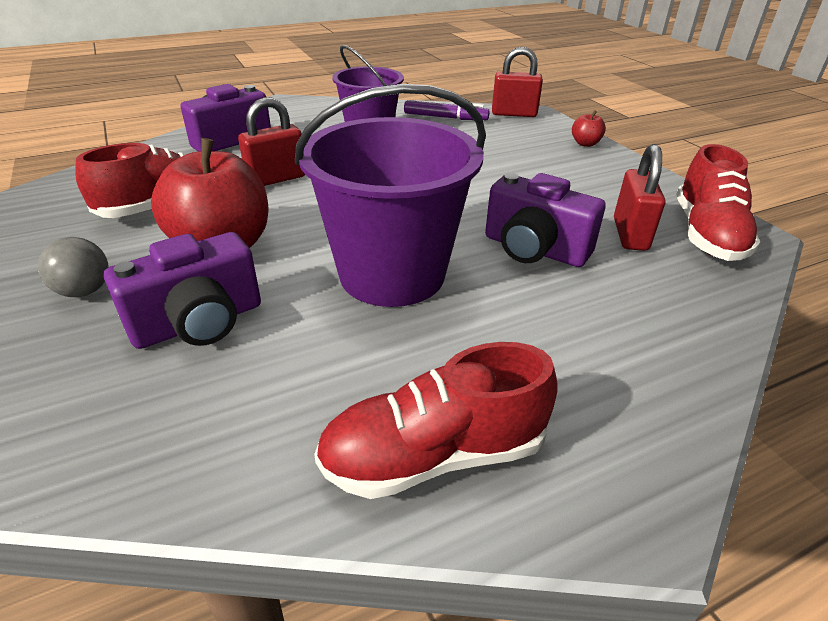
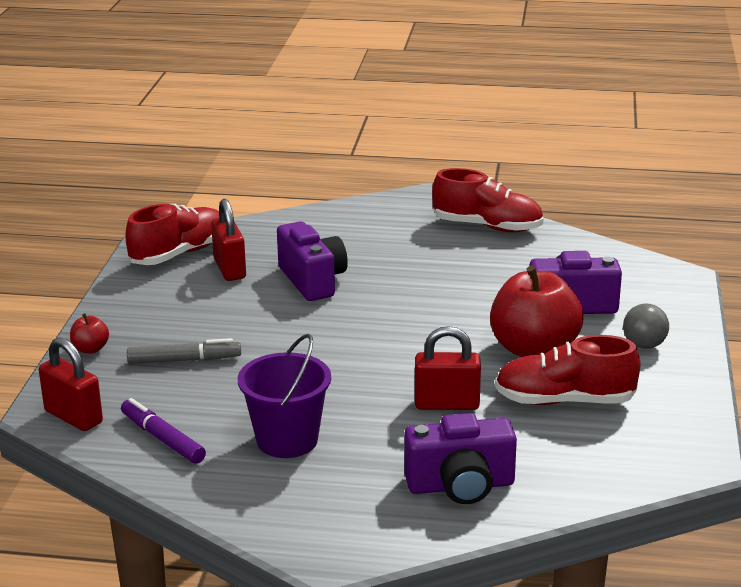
camera: 145 degrees left, 10 degrees down
purple bucket [295,84,486,307] -> none
red padlock [614,144,665,251] -> red padlock turned 60 degrees counterclockwise [211,199,246,281]
none -> grey marker [127,338,241,364]

